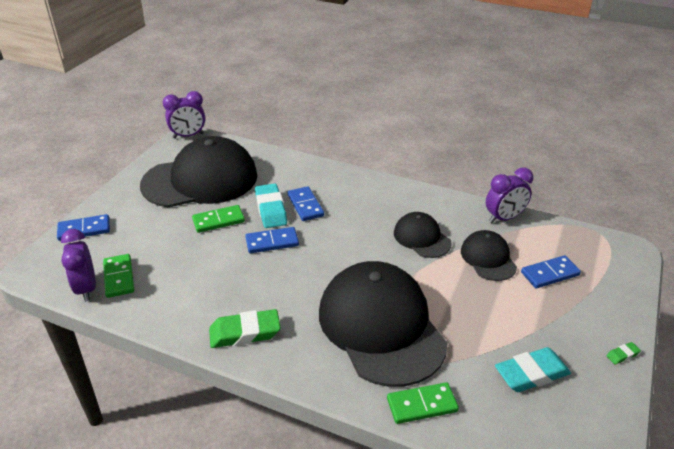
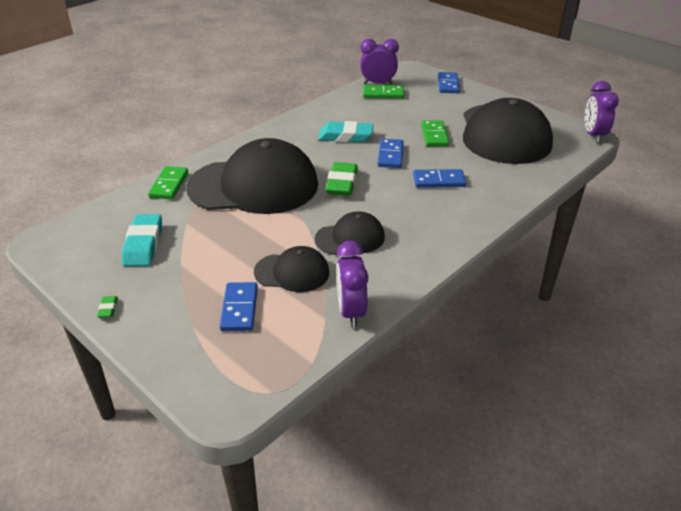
camera: 110 degrees right, 0 degrees up
green eraser [209,309,281,348] -> green eraser moved to [325,162,358,196]
turquoise eraser [255,183,287,228] -> turquoise eraser moved to [318,121,373,142]

